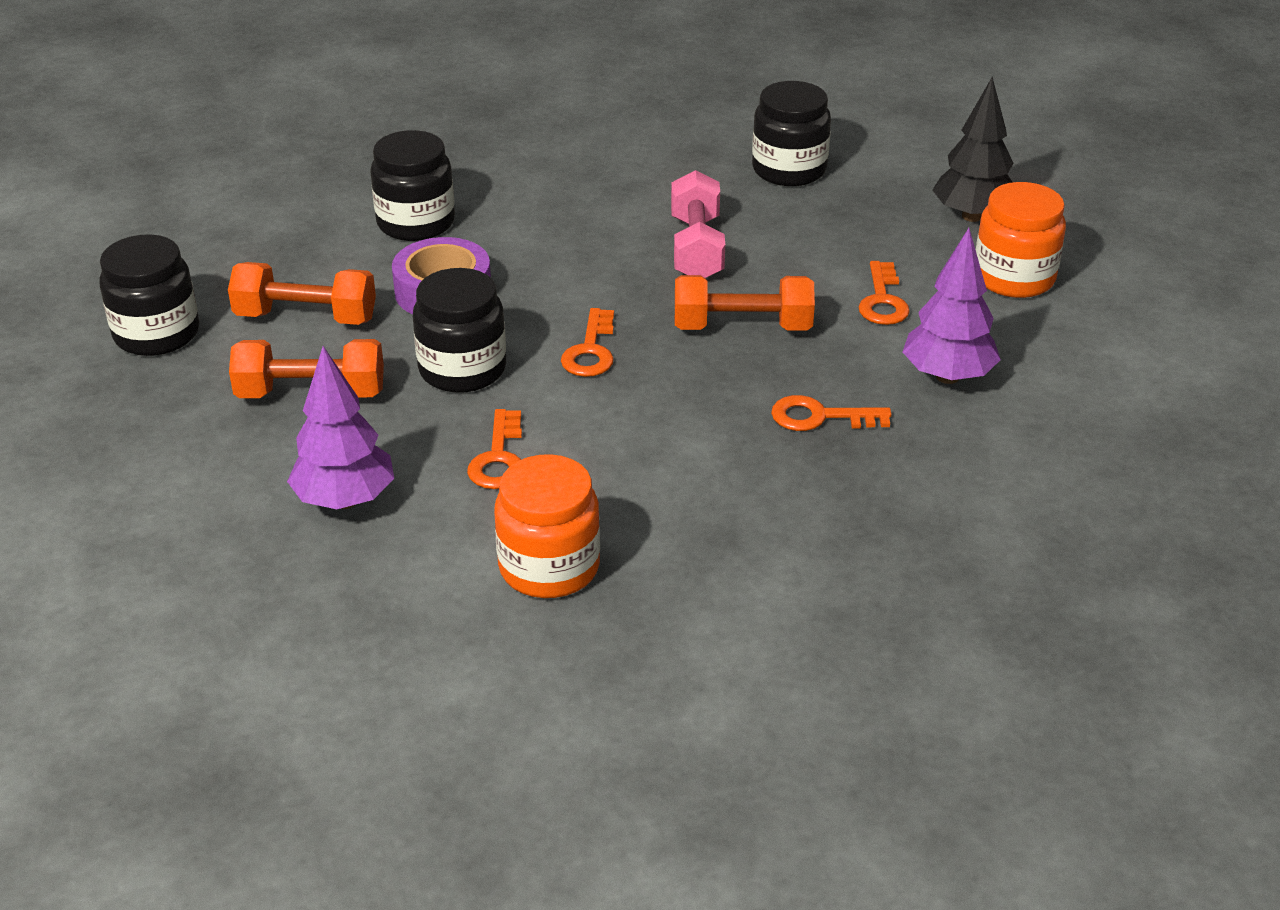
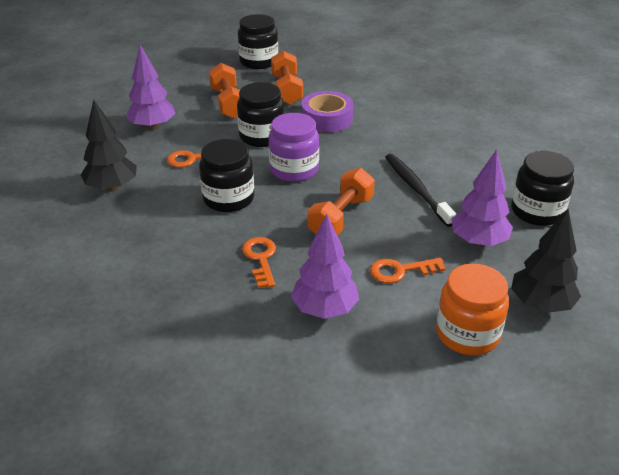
camera: 75 degrees right, 0 degrees up
black jar [370,130,455,241] -> black jar moved to [199,139,254,212]
orange jar [494,454,600,598] -> black tree [81,100,137,192]
orange key [561,308,614,377] -> purple jar [269,113,319,182]
pink dumbbell [671,170,725,278] -> black toothbrush [385,154,456,227]
orange dumbbell [675,275,815,331] -> orange dumbbell turned 45 degrees clockwise [308,168,375,236]
none -> purple tree [451,149,513,247]

